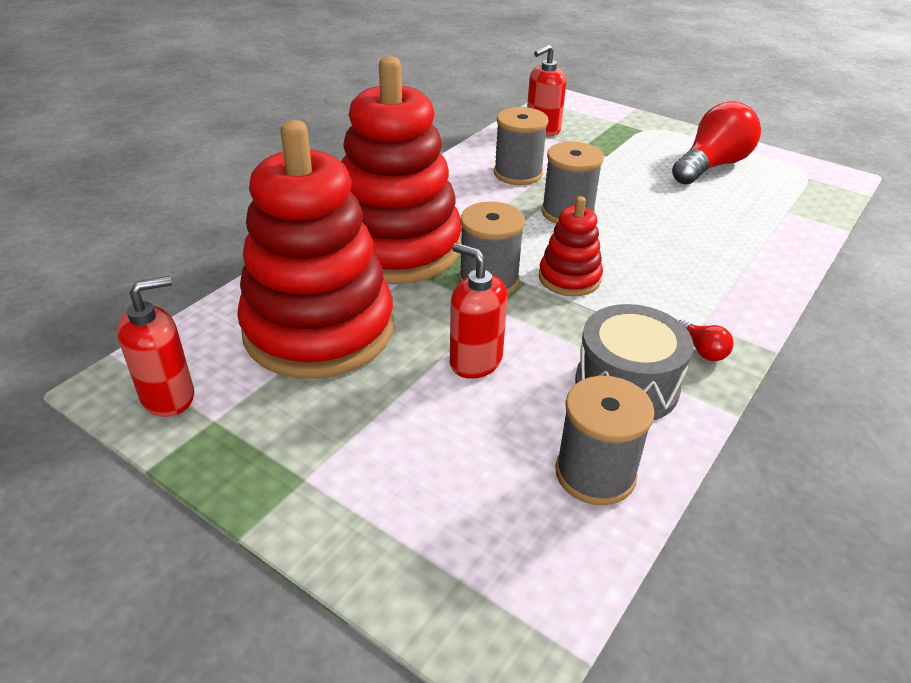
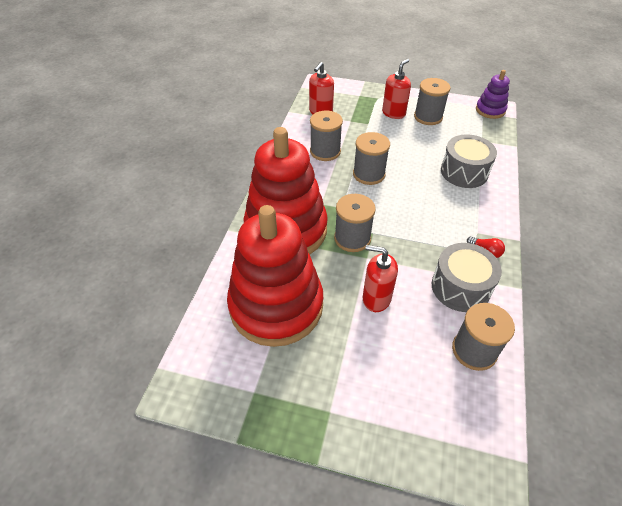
camera: 20 degrees left, 10 degrees up
red soap dispenser [117,276,194,417] -> red soap dispenser moved to [382,59,411,119]
red stacking toy [539,196,603,296] -> none
red light bulb [672,101,761,185] -> grey spool [414,78,451,125]
none -> grey drum [441,134,497,188]
none -> purple stacking toy [476,70,510,119]

